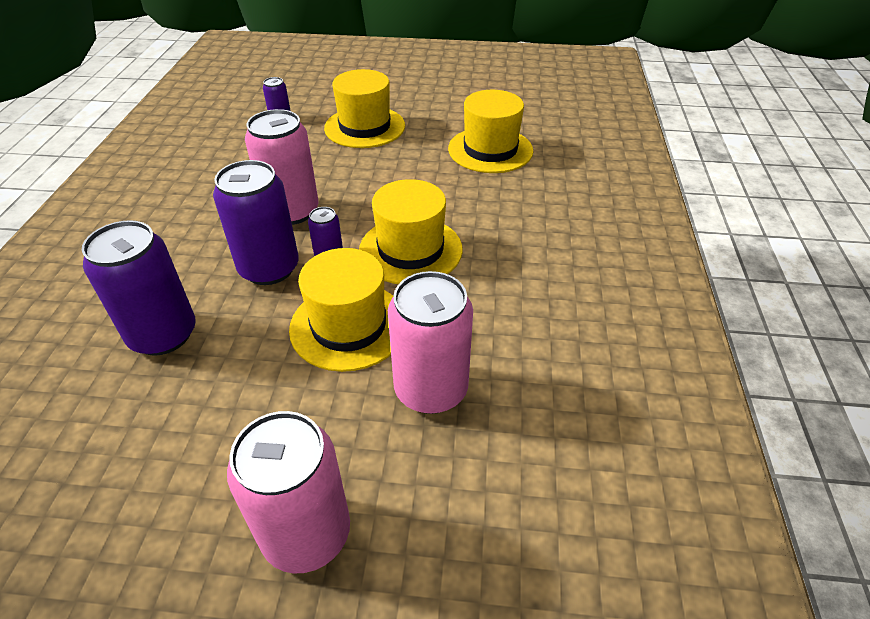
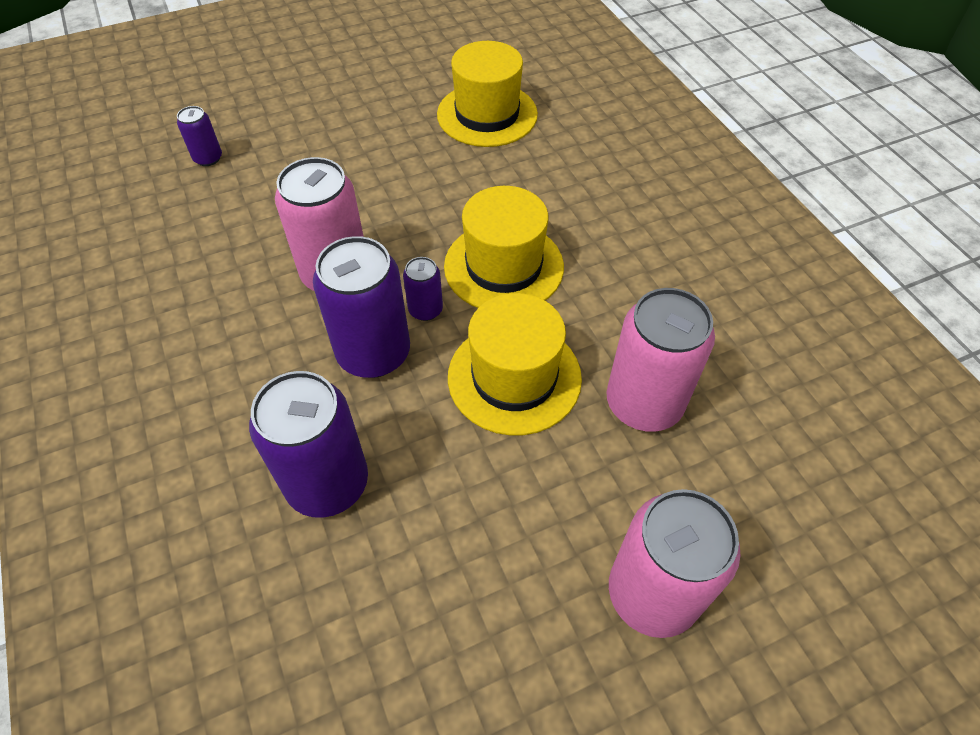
camera: 30 degrees left, 10 degrees up
yellow hat [324,69,405,148] -> none

